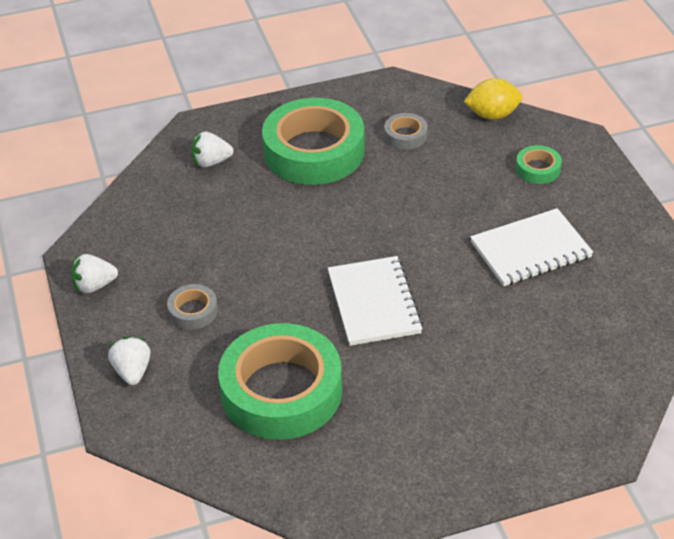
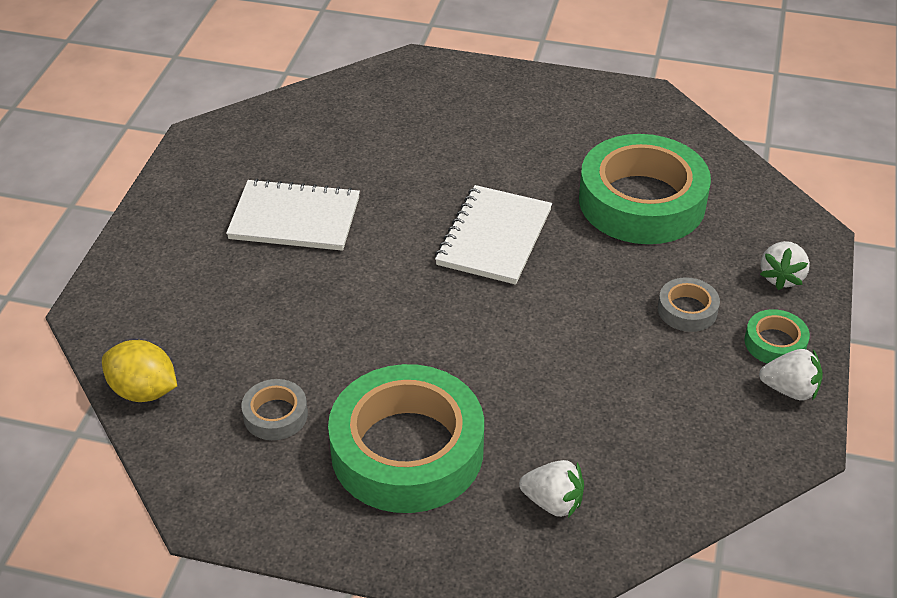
camera: 150 degrees left, 0 degrees up
green tape [516,145,562,184] -> green tape moved to [745,309,810,364]

